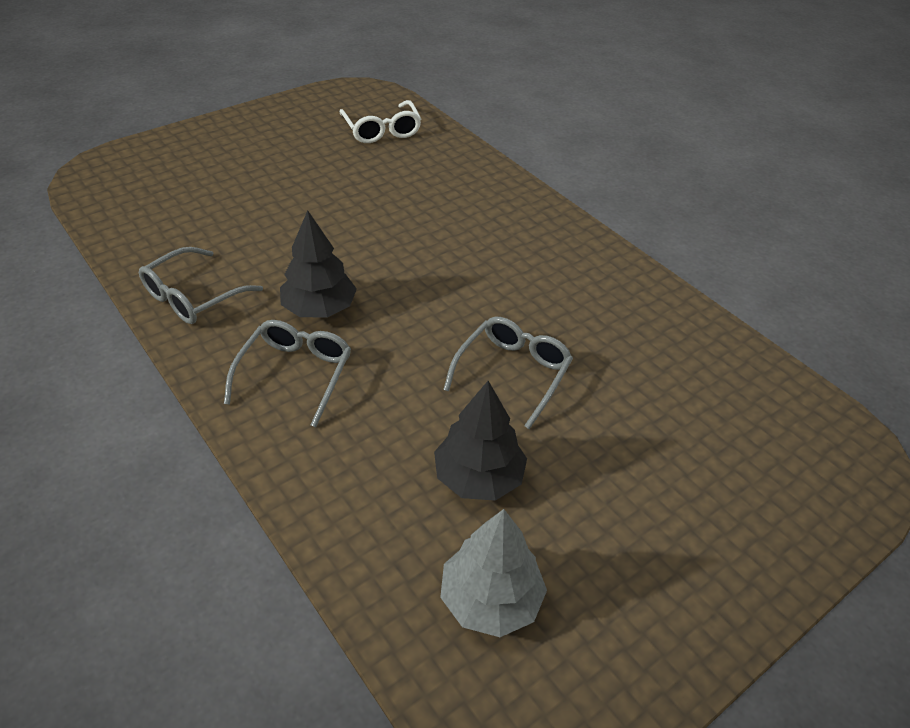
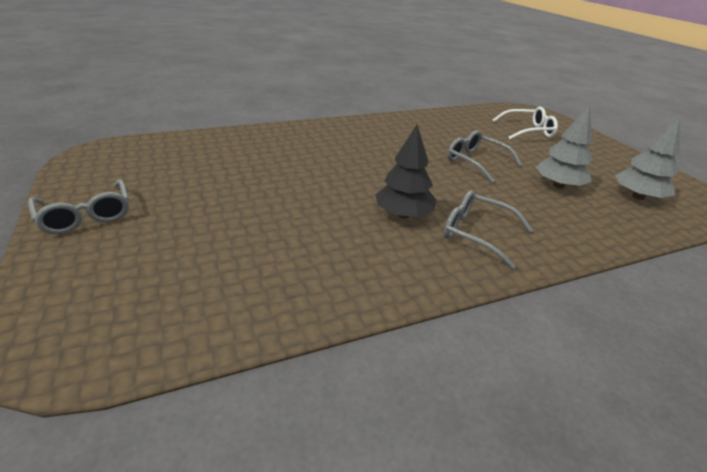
camera: 75 degrees left, 10 degrees down
grey glasses [139,247,263,324] -> grey glasses moved to [28,179,129,234]
white glasses [339,100,421,143] -> white glasses moved to [492,107,558,140]
black tree [434,381,527,501] -> grey tree [536,105,593,189]

